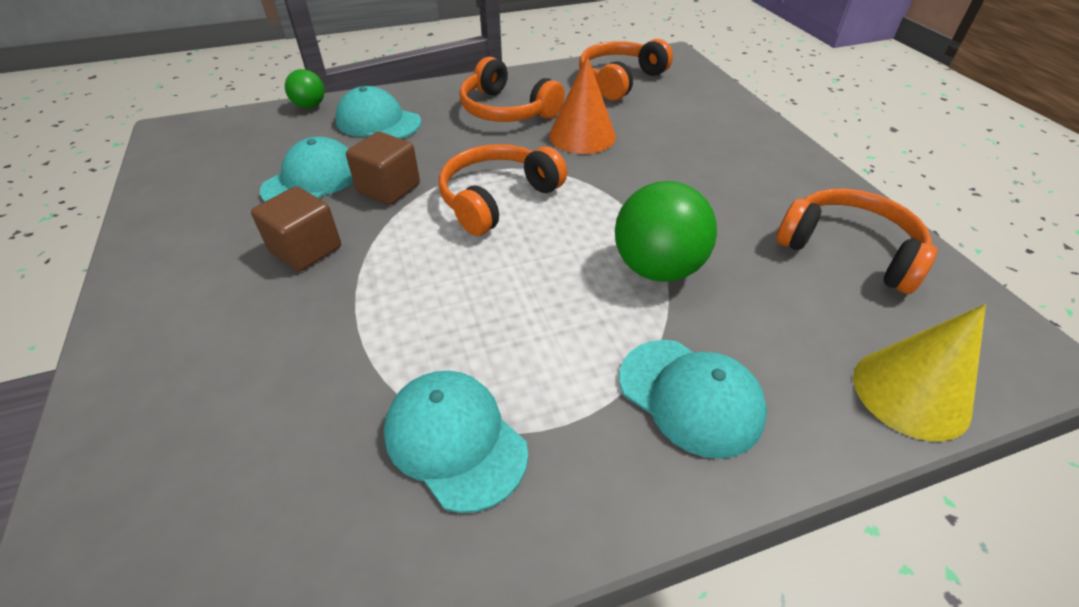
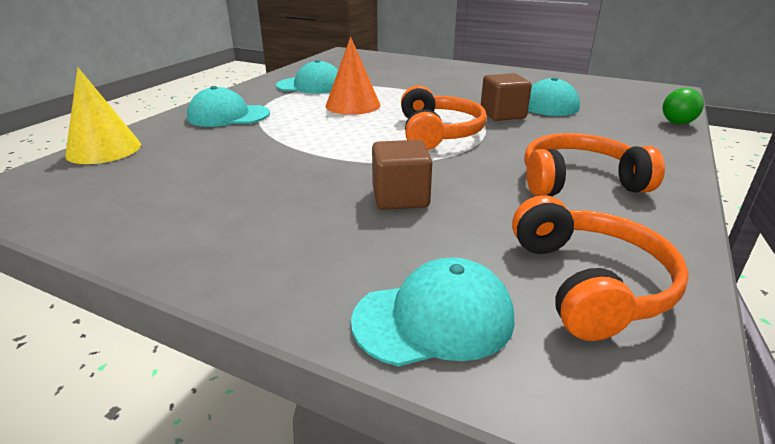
camera: 135 degrees right, 15 degrees down
brown cube [251,186,341,272] -> brown cube moved to [372,140,432,210]
turquoise cap [335,86,421,139] -> turquoise cap moved to [351,257,514,366]
orange cone [549,55,616,154] -> orange cone moved to [326,37,380,115]
green ball [615,181,717,282] -> none
orange headphones [776,189,937,294] -> none

